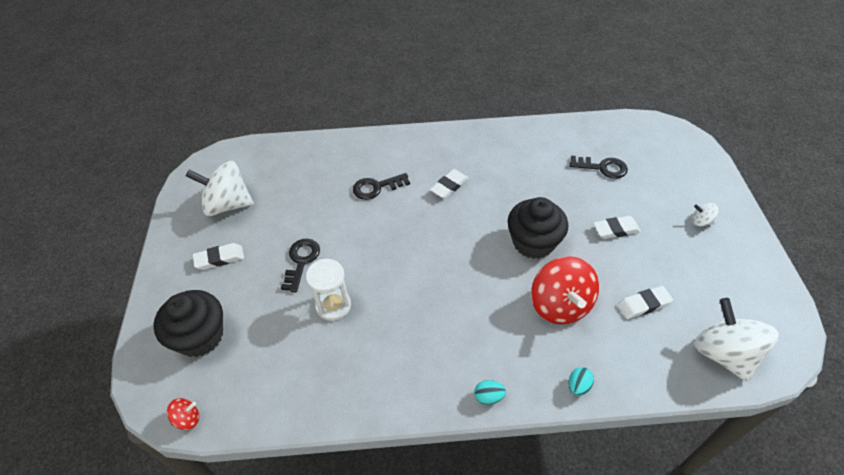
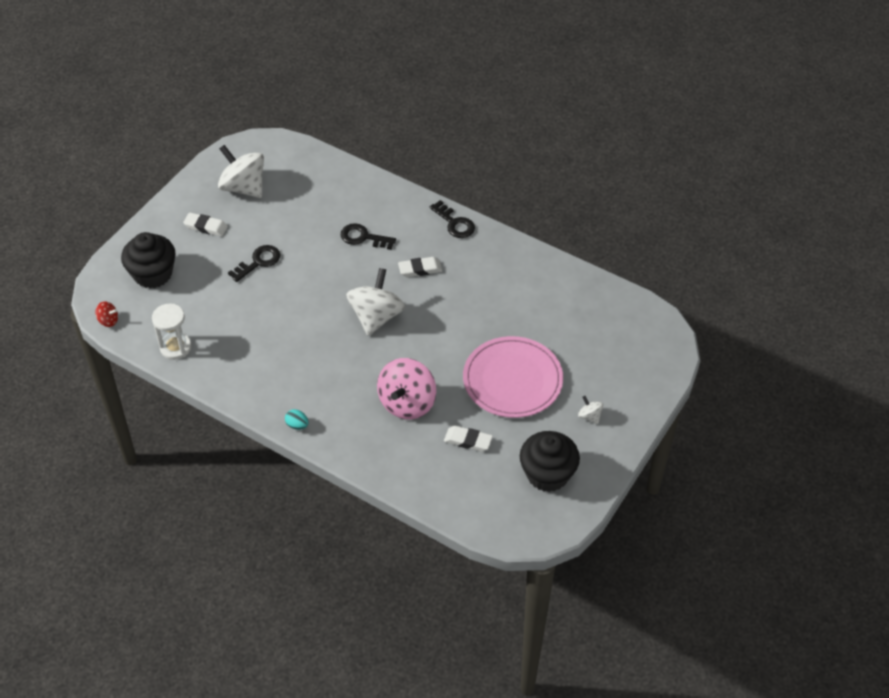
camera: 35 degrees right, 0 degrees up
white hourglass [306,259,351,321] -> white hourglass moved to [152,303,191,360]
black cupcake [508,197,568,259] -> black cupcake moved to [520,431,580,492]
red spinning top [531,256,599,325] -> pink spinning top [377,358,436,420]
black key [569,156,628,179] -> black key moved to [430,200,475,238]
turquoise egg [569,367,594,396] -> none
white eraser [593,216,641,239] -> pink plate [463,336,563,418]
white spinning top [694,298,779,382] -> white spinning top moved to [346,268,405,336]

